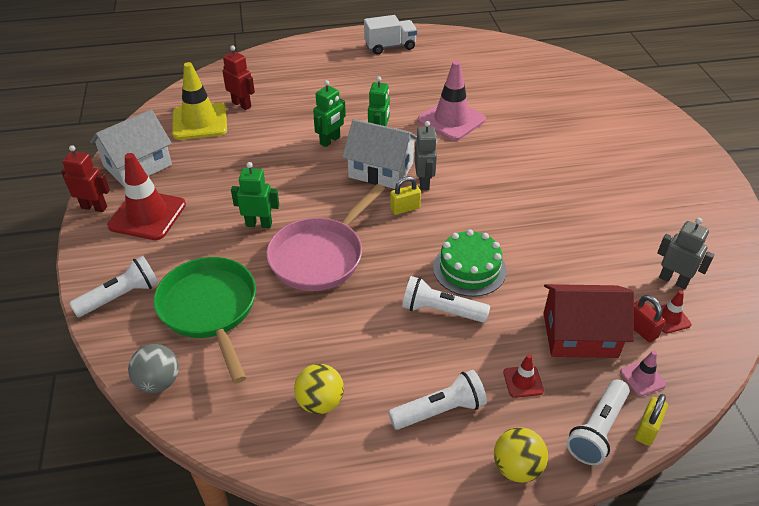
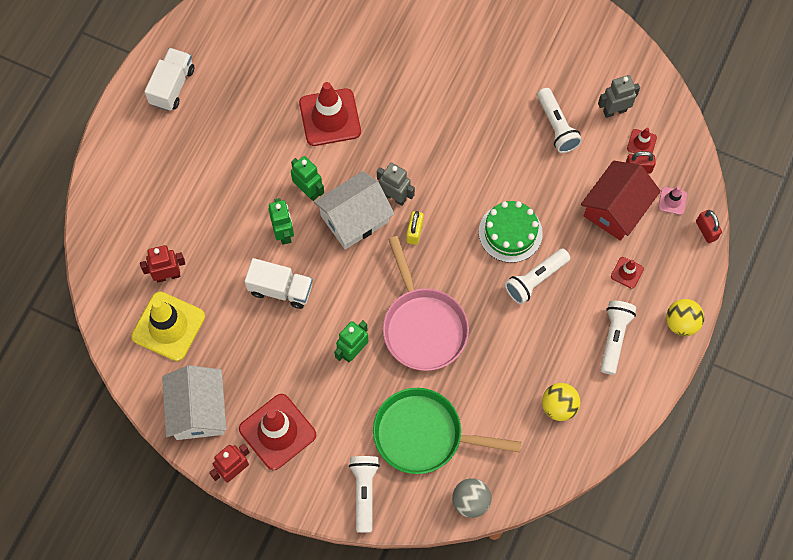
camera: 55 degrees left, 25 degrees up
pink traffic cone [418,61,486,141] -> red traffic cone [299,82,361,146]
white flashlight [567,380,630,465] -> white flashlight moved to [537,88,582,153]
yellow padlock [635,394,668,446] -> red padlock [696,210,722,243]
none -> white truck [245,258,313,309]

